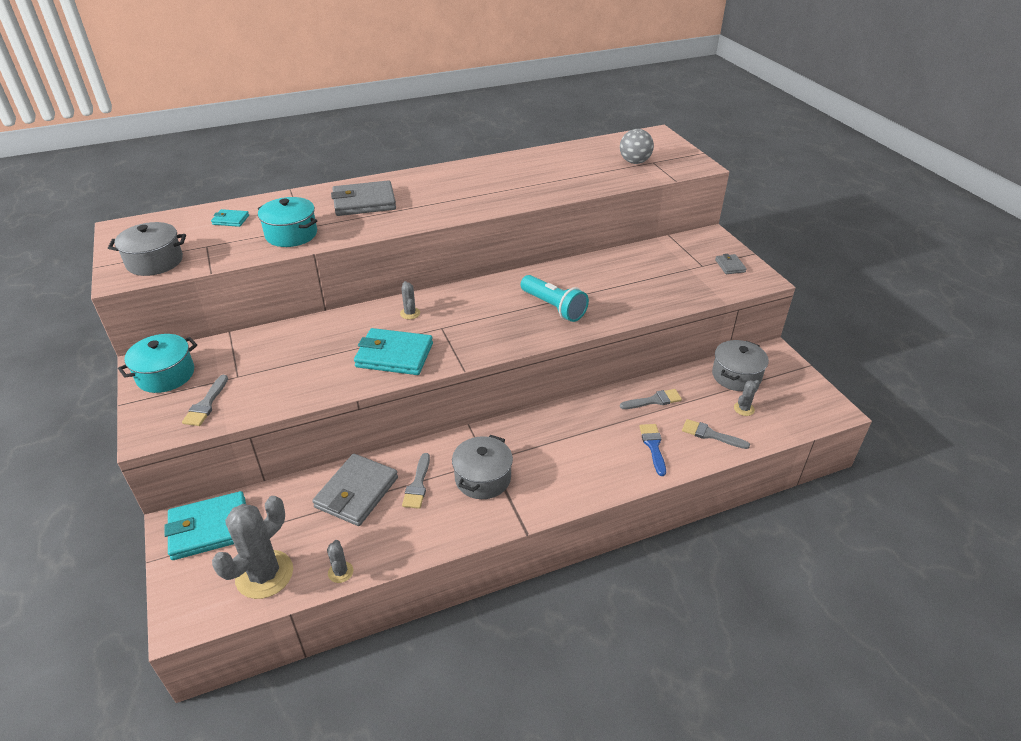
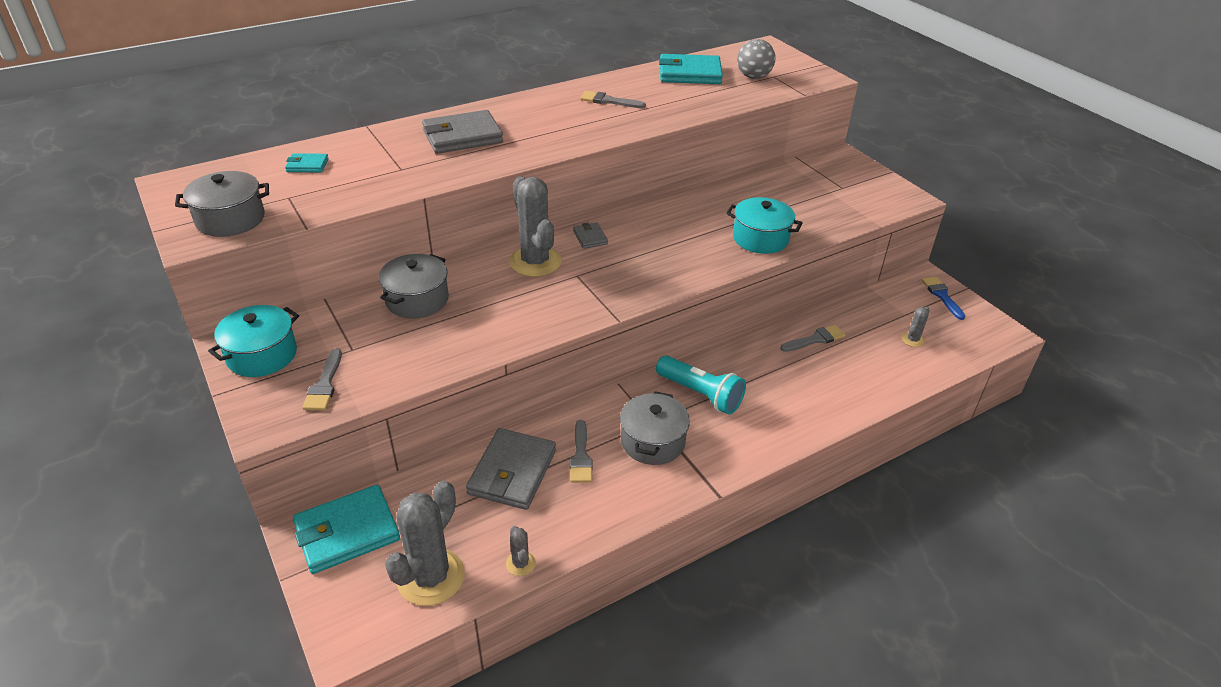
camera: 10 degrees left, 0 degrees up
turquoise pot [258,197,317,247] -> turquoise pot moved to [726,197,803,254]
turquoise wallet [354,328,433,375] -> turquoise wallet moved to [659,54,723,84]
grey cactus [400,281,420,319] -> grey cactus [509,176,562,277], size x2.23
turquoise flashlight [520,275,589,322] -> turquoise flashlight moved to [656,356,746,415]
blue brush [639,424,666,476] -> blue brush moved to [922,277,965,320]
grey brush [682,419,750,449] -> grey brush moved to [580,91,646,108]
grey pot [712,340,769,391] -> grey pot moved to [379,254,449,318]
grey wallet [715,254,747,274] -> grey wallet moved to [573,222,608,249]

